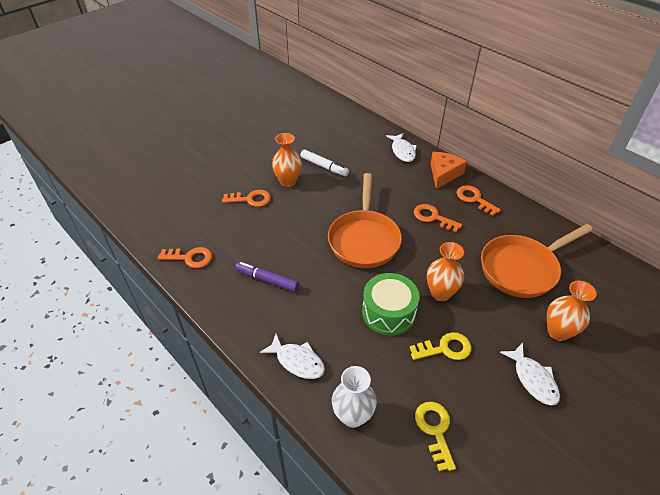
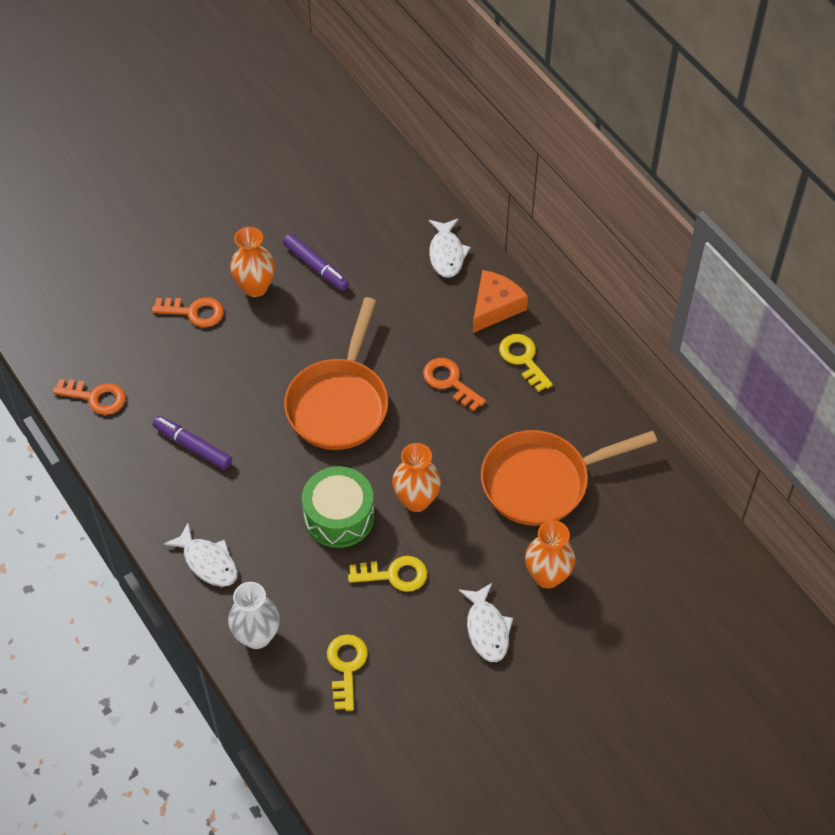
camera: 10 degrees right, 10 degrees up
white marker [300,149,349,176] -> purple marker [283,234,349,291]
orange key [457,185,501,216] -> yellow key [499,334,553,392]

